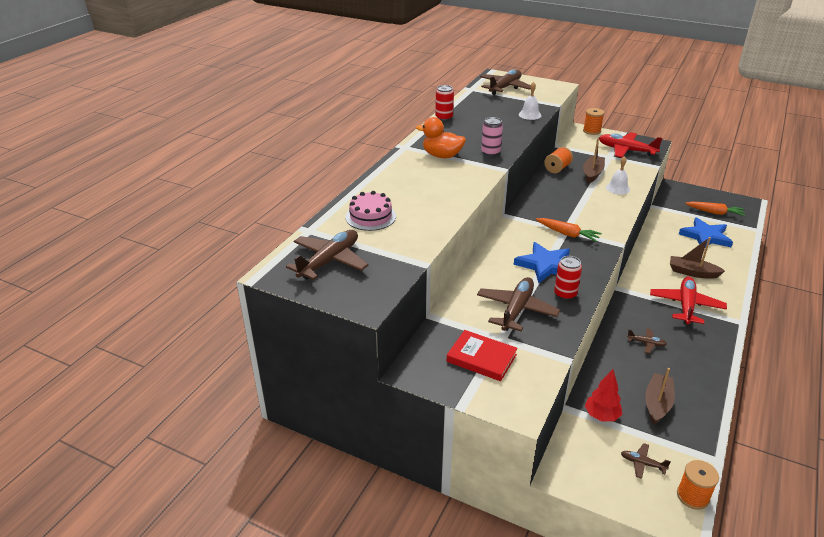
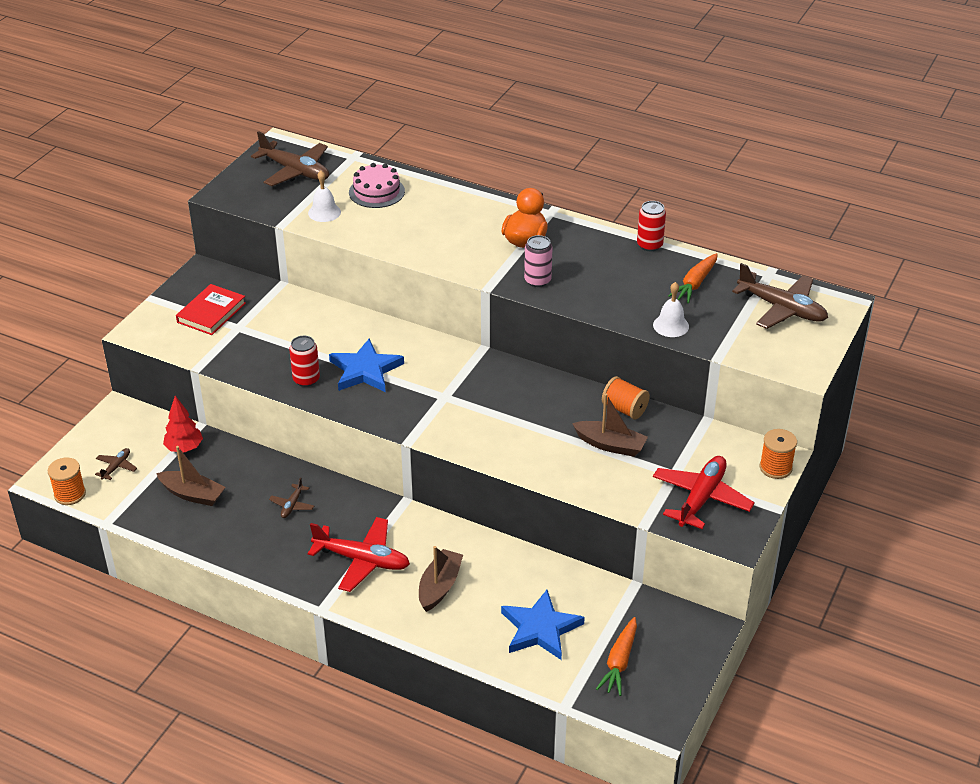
camera: 90 degrees right, 5 degrees up
brown plane [477,277,560,332] -> none
orange carrot [536,218,602,242] -> orange carrot moved to [668,253,718,303]
white bell [606,156,630,194] -> white bell moved to [308,171,341,222]

